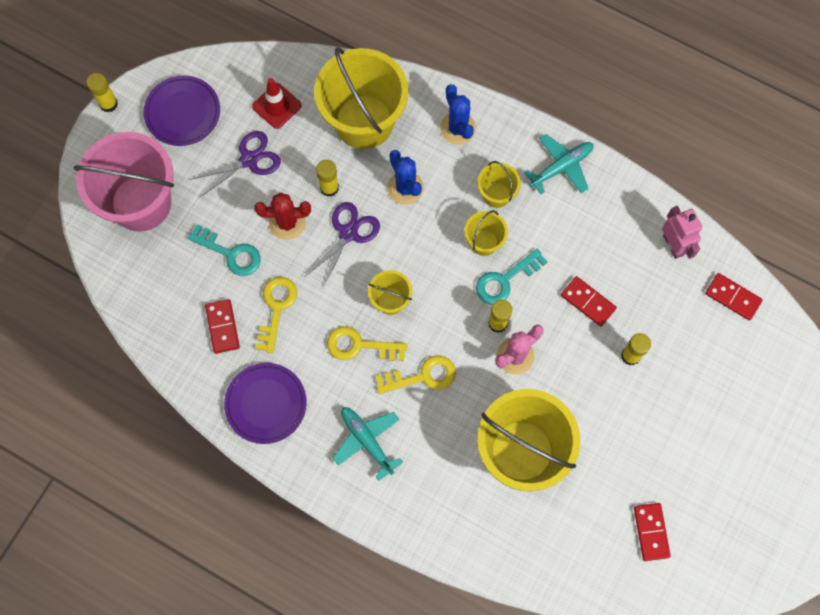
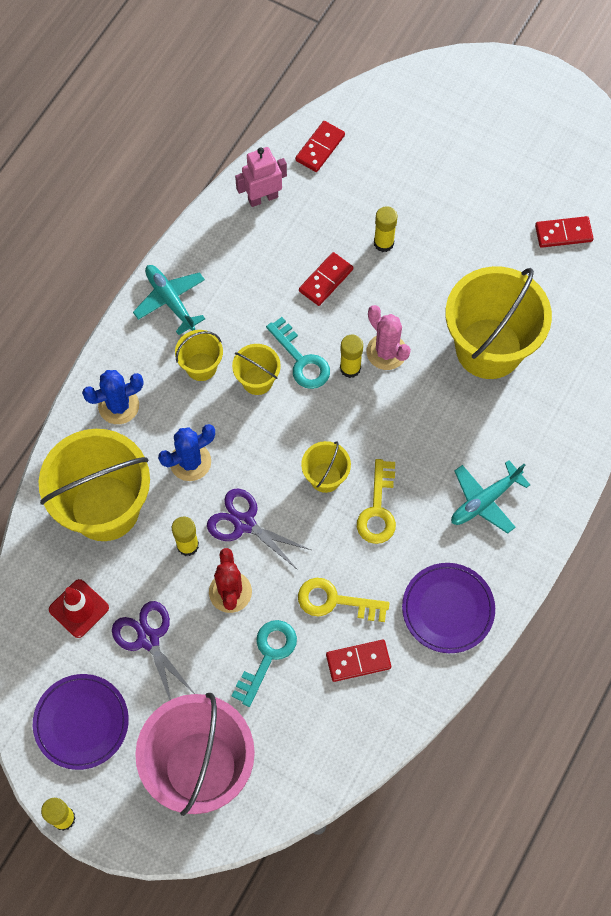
camera: 90 degrees left, 5 degrees down
yellow key [376,355,456,394] -> none

